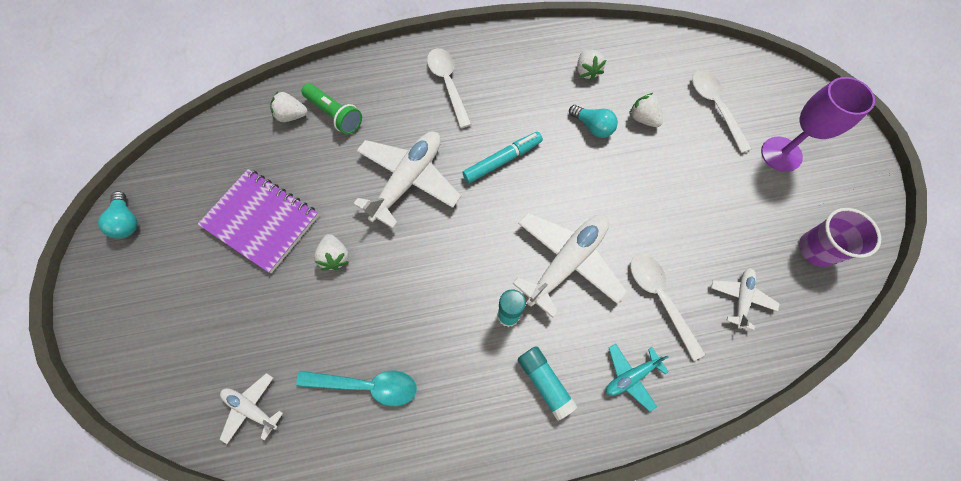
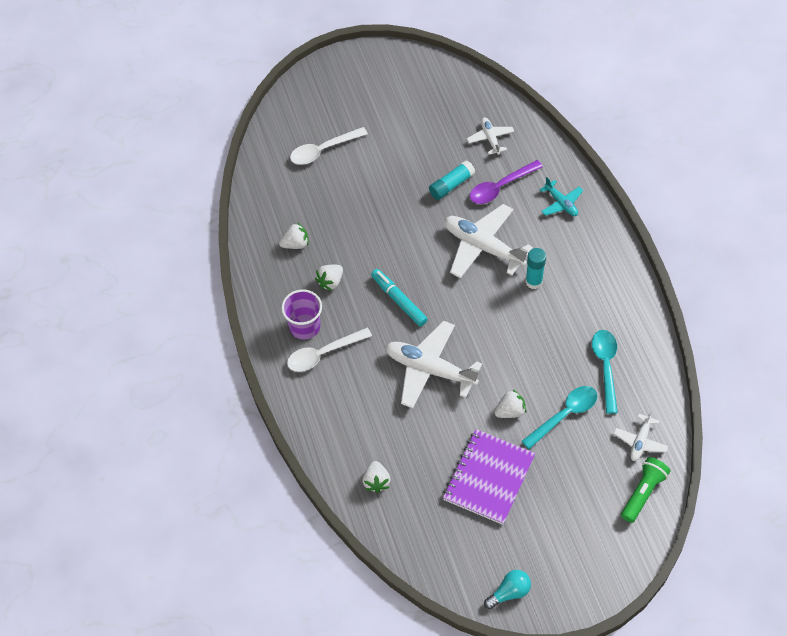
camera: 95 degrees left, 10 degrees down
green flashlight [302,83,362,134] -> green flashlight moved to [621,457,670,523]
turquoise glue stick [518,346,578,421] -> turquoise glue stick moved to [429,160,475,200]
turquoise light bulb [569,105,618,138] -> none
white strawberry [629,93,663,127] -> white strawberry moved to [315,265,343,291]
white spoon [630,254,705,361] -> purple spoon [470,160,543,204]
white plane [711,268,779,330] -> white plane turned 60 degrees clockwise [467,117,514,155]
purple goblet [761,77,875,172] -> none
purple cup [799,208,881,267] -> purple cup moved to [281,290,322,340]
none -> turquoise spoon [521,386,597,449]

